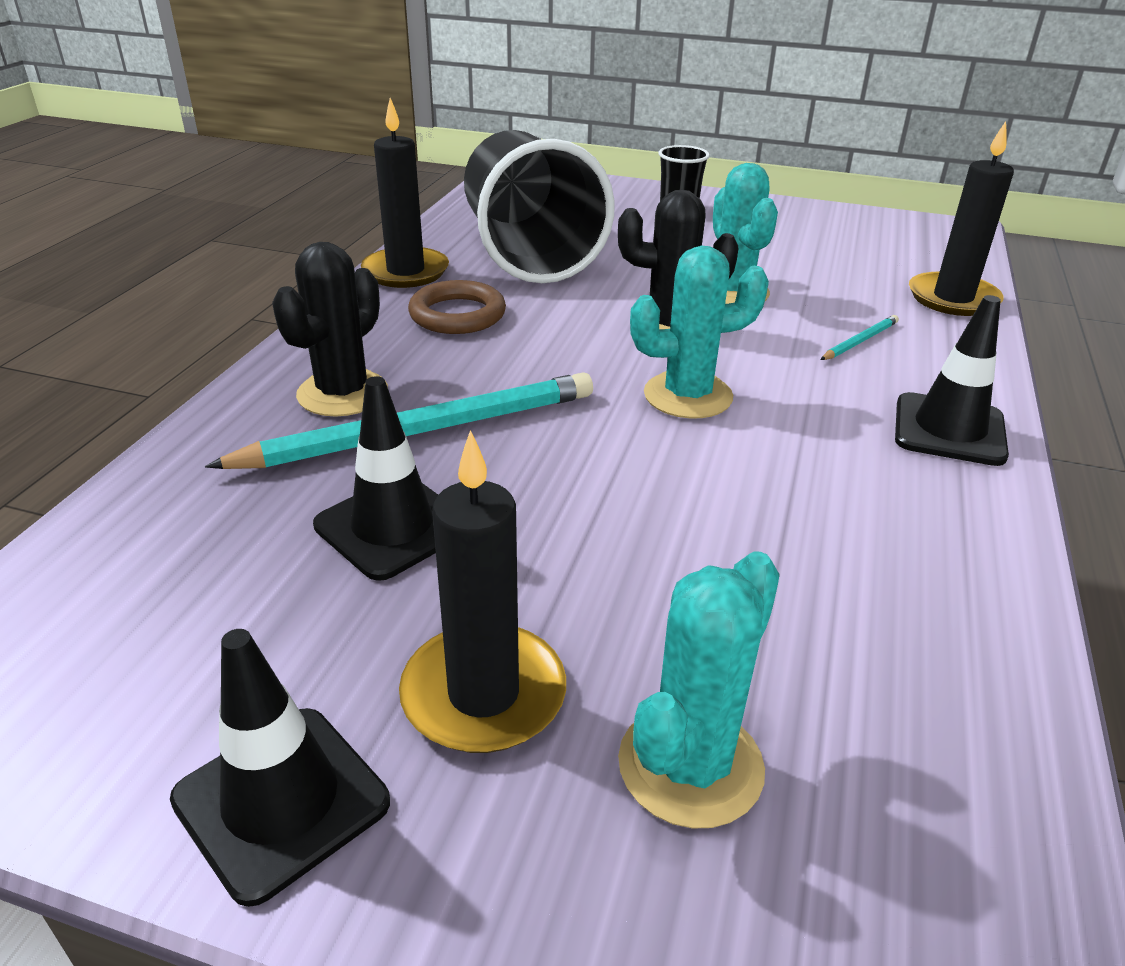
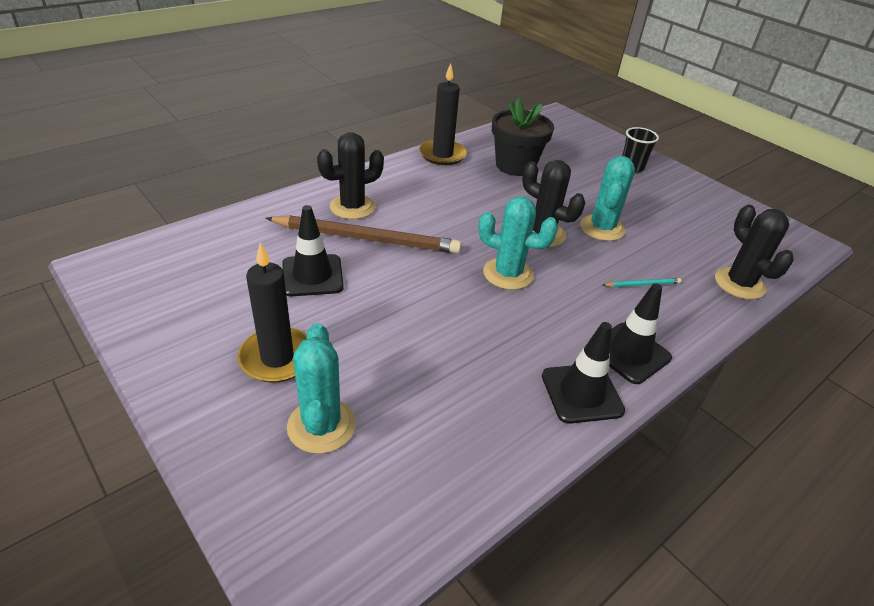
camera: 30 degrees right, 5 degrees up
black traffic cone [170,629,390,907] -> black traffic cone moved to [542,322,625,424]
turquoise pencil [205,372,593,469] -> brown pencil [265,215,462,254]
brown ring [408,280,506,334] -> none
black cup [464,130,615,283] -> black flower pot [492,98,554,176]
turquoise cactus [618,552,780,829] -> turquoise cactus turned 75 degrees counterclockwise [287,323,356,454]
black candle [909,121,1014,316] -> black cactus [715,205,794,300]

